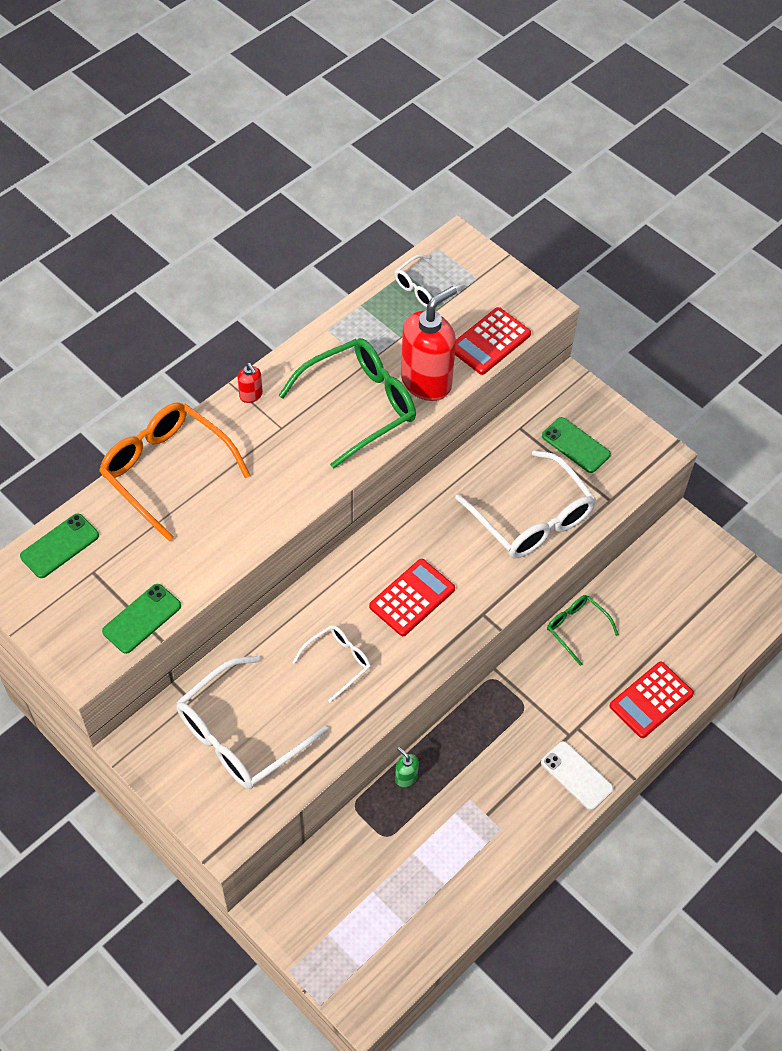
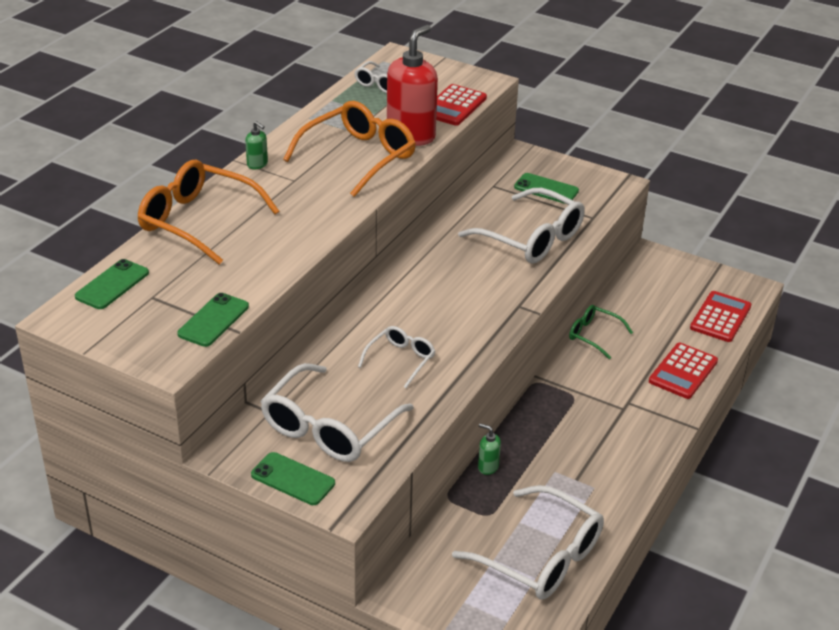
camera: 15 degrees left, 20 degrees down
red soap dispenser [237,363,263,403] -> green soap dispenser [245,121,268,169]
green glasses [278,338,416,468] -> orange glasses [283,101,416,197]
red calculator [369,559,455,636] -> red calculator moved to [690,291,751,342]
white phone [541,741,613,810] -> none
none -> green phone [251,452,335,505]
none -> white glasses [452,485,604,600]

